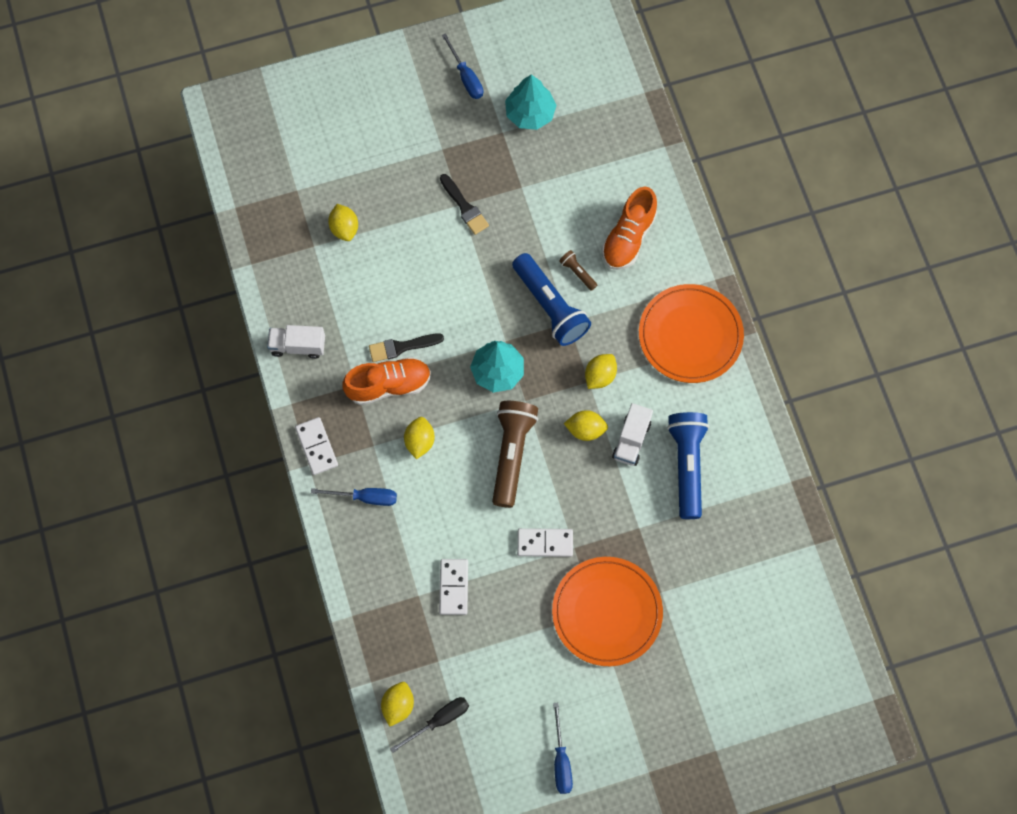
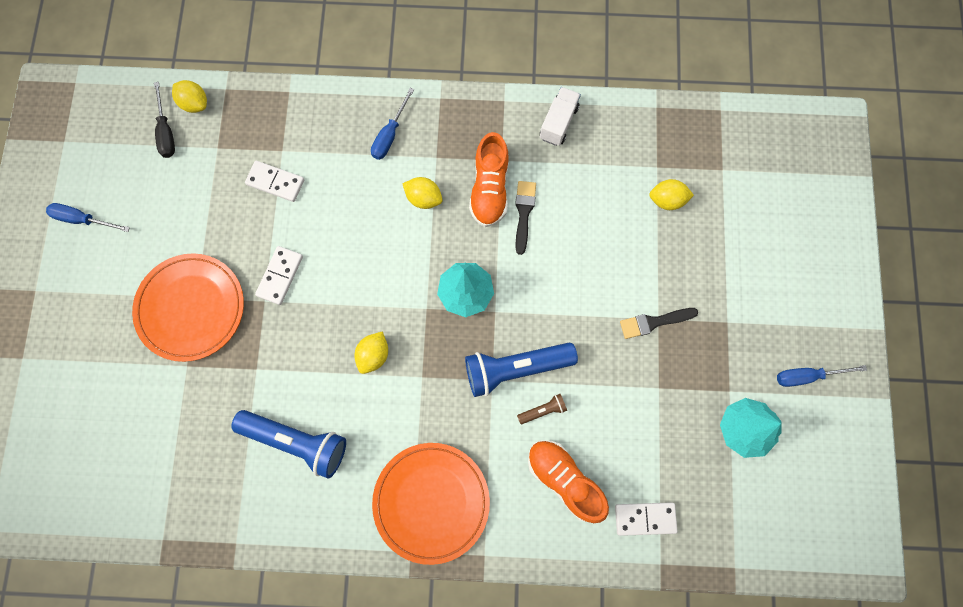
camera: 110 degrees right, 5 degrees up
white domino [295,417,338,475] -> white domino moved to [615,502,677,536]
brown flashlight [492,401,538,508] -> none
yellow lemon [585,354,617,389] -> none
white truck [612,403,653,466] -> none

